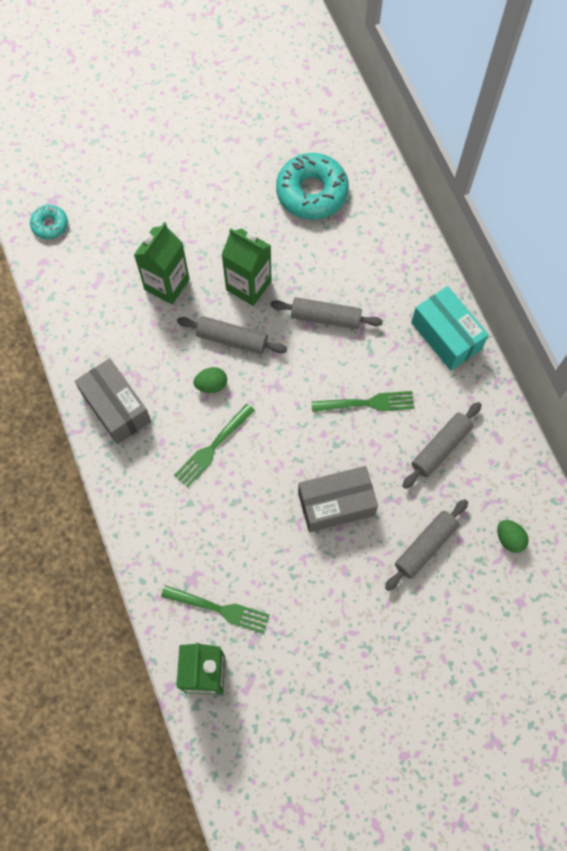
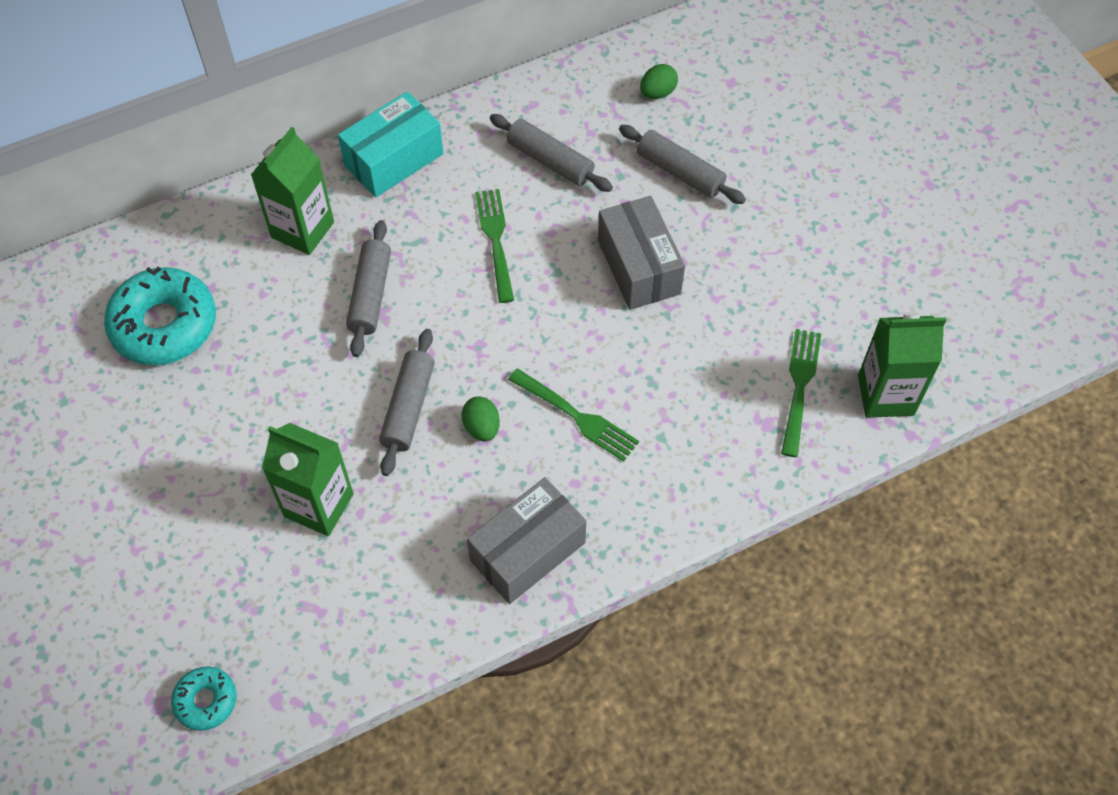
camera: 95 degrees left, 10 degrees down
green carton [222,228,272,306] -> green carton moved to [251,127,334,255]

